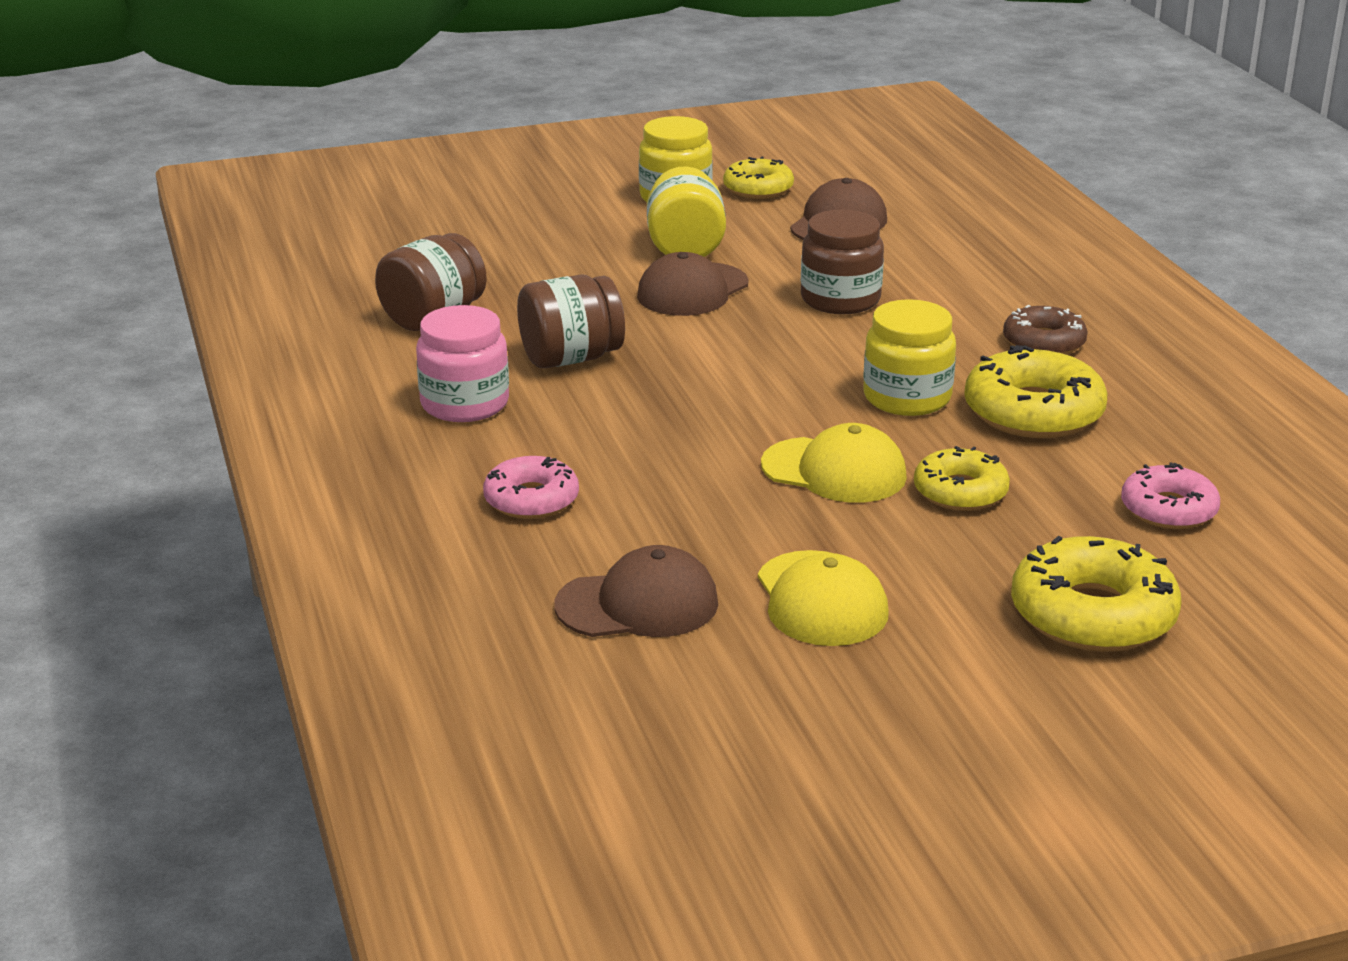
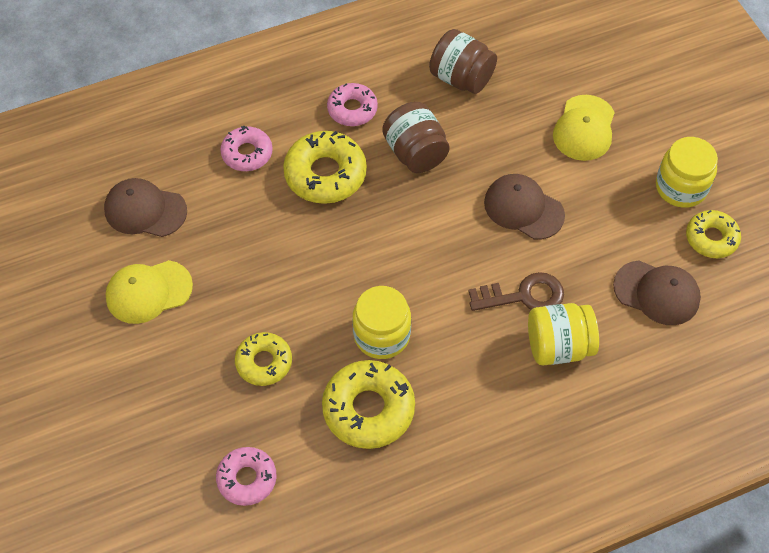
camera: 85 degrees right, 30 degrees up
pink jar [416,305,509,422] -> pink donut [327,83,378,126]
brown cap [554,545,718,637] -> brown cap turned 120 degrees clockwise [104,178,187,237]
yellow jar [647,167,726,257] -> yellow jar moved to [528,303,599,365]
yellow cap [761,423,907,503] -> yellow cap moved to [553,95,615,161]
brown jar [801,209,884,314] -> brown key [469,272,564,311]
brown donut [1003,305,1088,355] -> none
yellow donut [1011,536,1181,652] -> yellow donut moved to [283,131,367,204]

